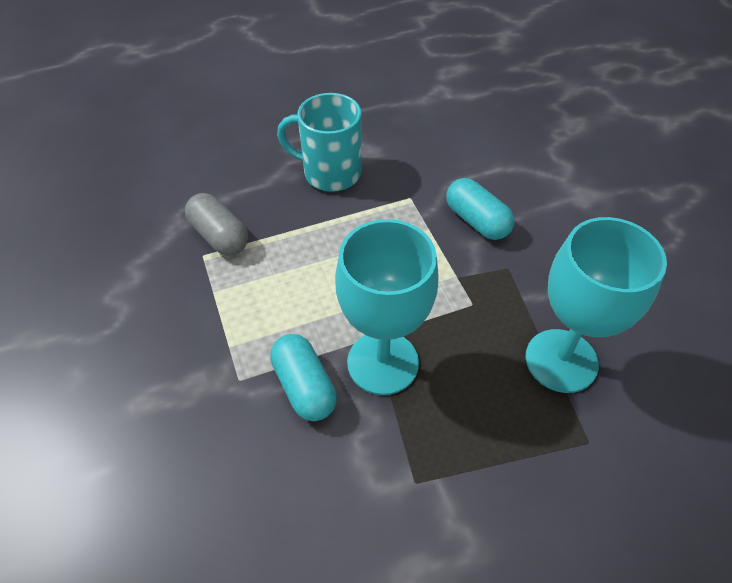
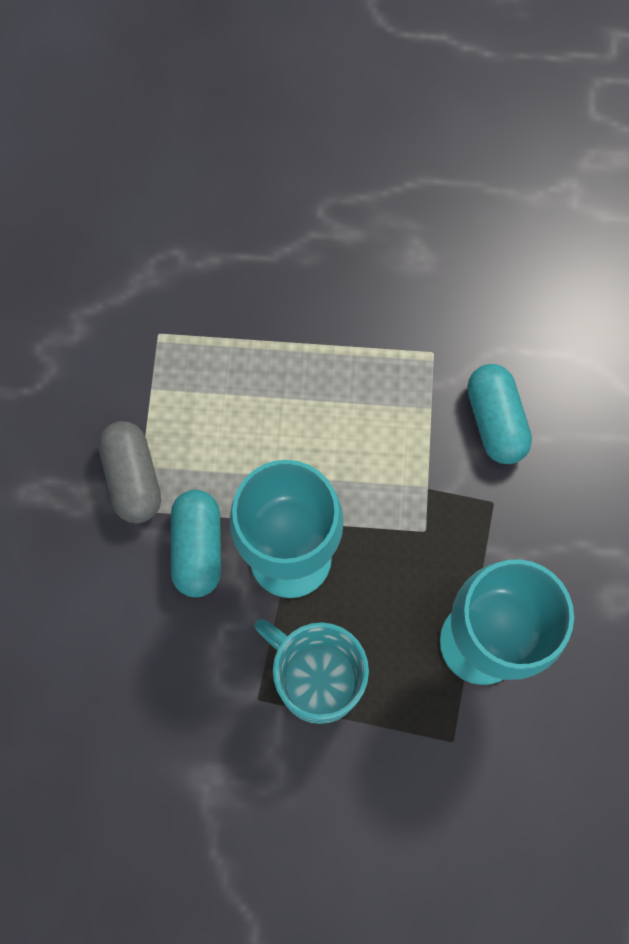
camera: 25 degrees right, 20 degrees up
grey capsule [185,193,248,256] -> grey capsule moved to [98,421,161,523]
turquoise mug [277,93,362,192] -> turquoise mug moved to [254,619,369,724]

